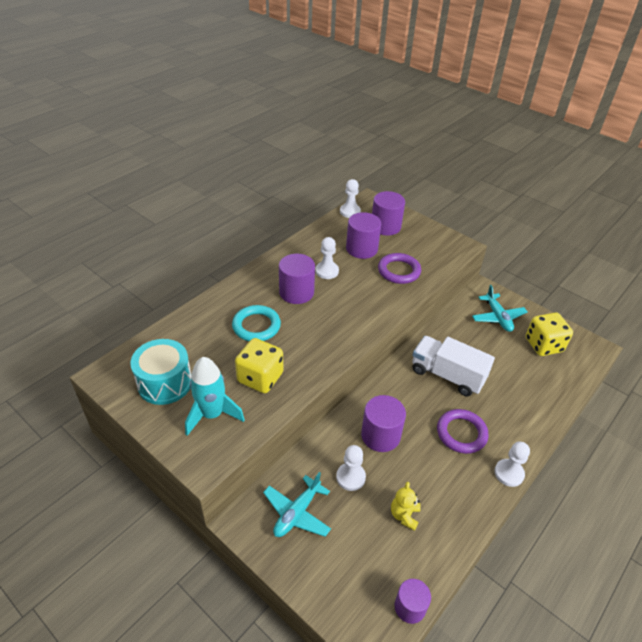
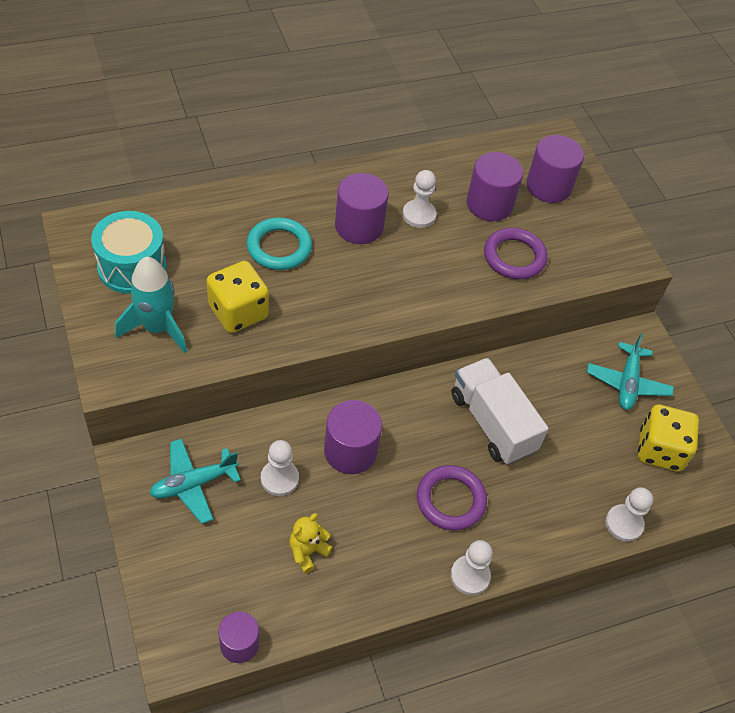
camera: 25 degrees right, 10 degrees up
white pawn [340,179,361,218] -> white pawn moved to [605,487,653,542]

